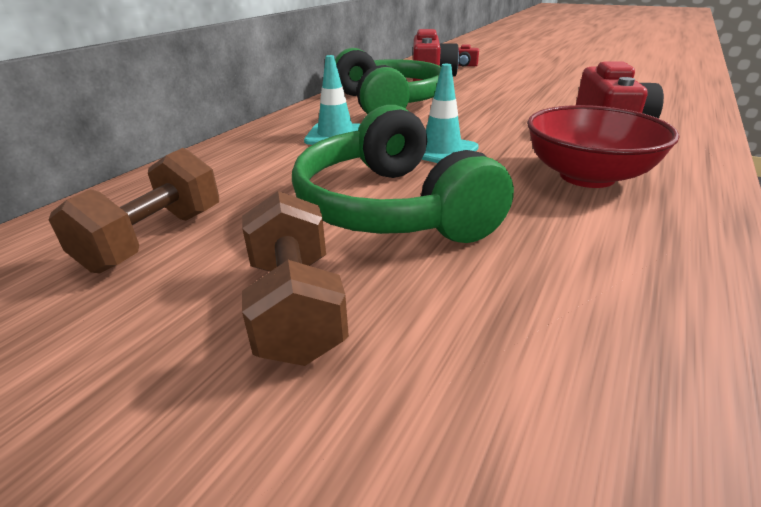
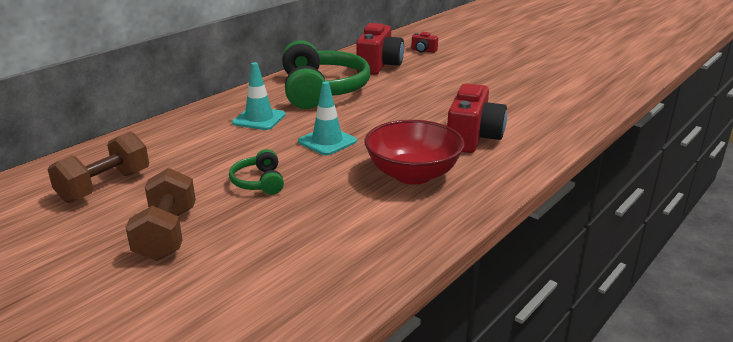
camera: 10 degrees right, 5 degrees down
green headphones [292,105,514,243] -> green headphones [229,149,284,195], size x0.45

